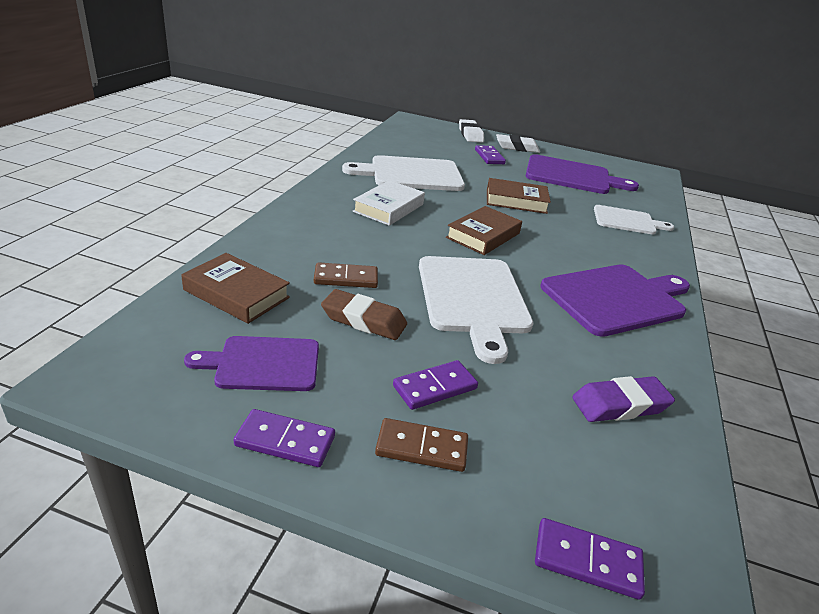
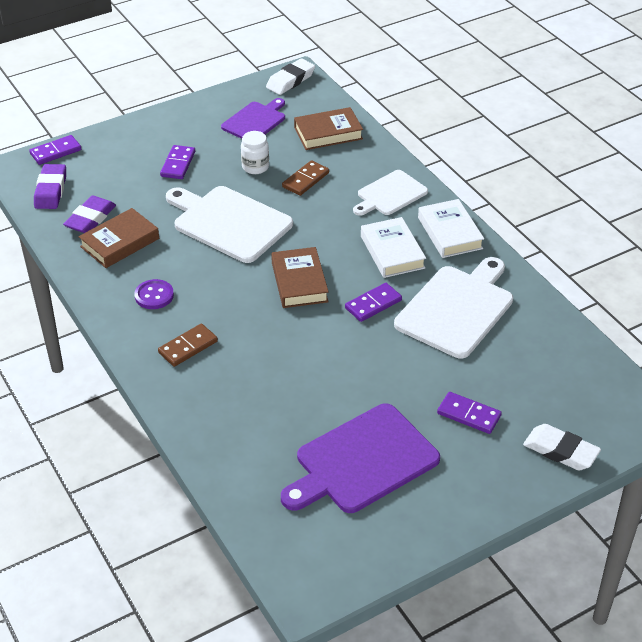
camera: 135 degrees right, 10 degrees up
purple domino [234,409,335,467] -> purple domino moved to [345,283,402,322]
brown eraser [321,289,407,340] -> white jar [241,131,269,174]
brown domino [375,418,468,472] -> brown domino moved to [158,324,218,367]
brown book [487,178,551,214] -> brown book moved to [78,208,159,268]
white eraser [496,134,540,153] -> white eraser moved to [266,58,315,95]
purple cutting board [540,265,690,337] -> purple button [134,279,174,309]
white cutting board [594,205,674,235] -> white cutting board moved to [353,170,428,216]
none -> purple eraser [34,164,66,209]
none -> white book [418,199,484,258]

